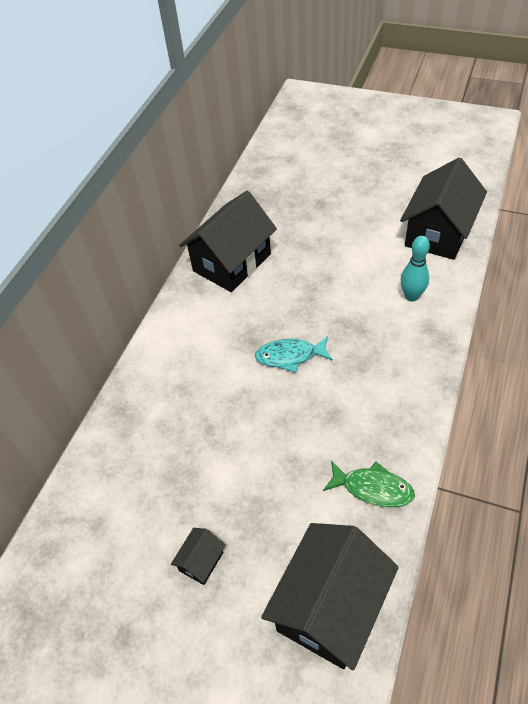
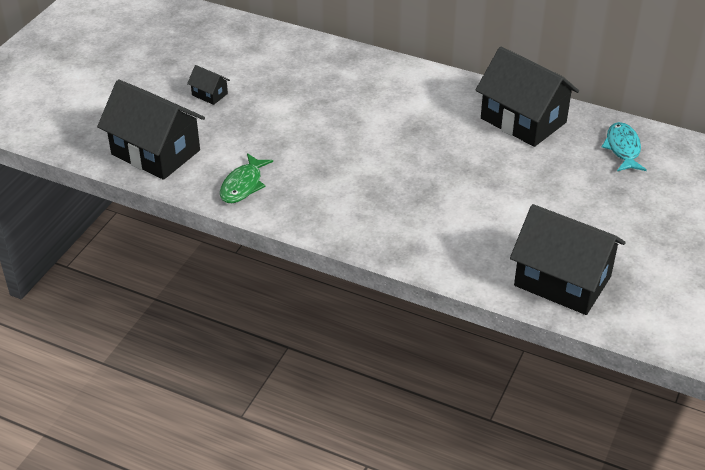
camera: 90 degrees right, 10 degrees down
turquoise fish [255,336,333,373] -> turquoise fish moved to [602,122,647,171]
turquoise bowling pin [401,236,430,302] -> none

